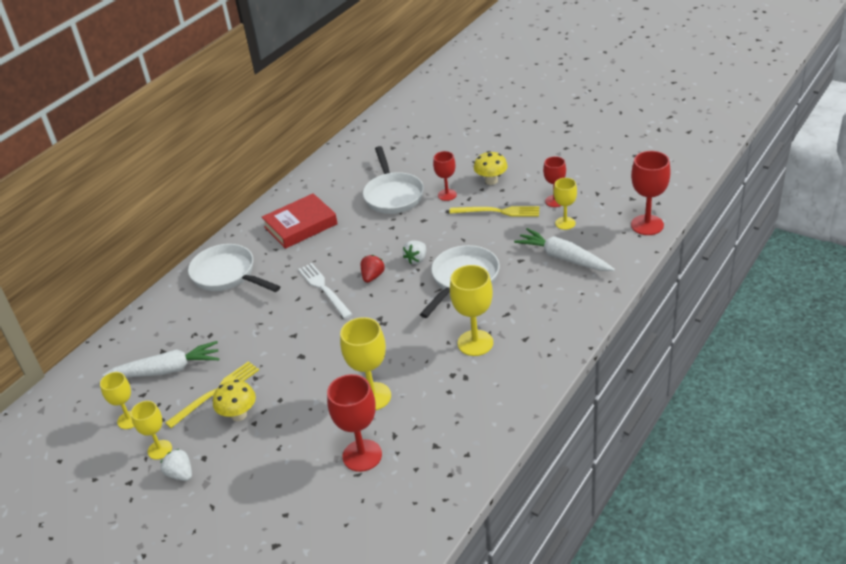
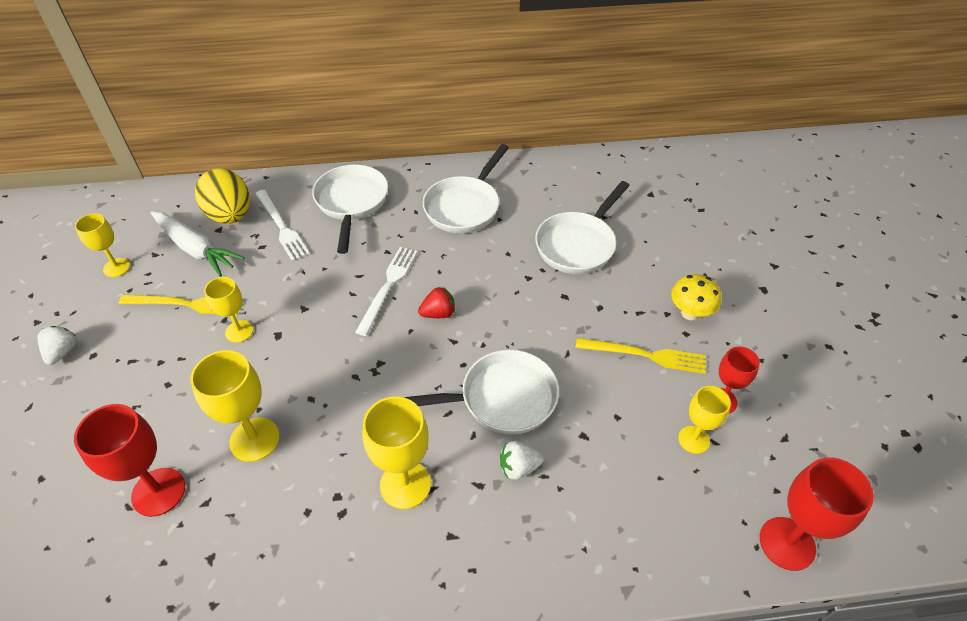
camera: 45 degrees right, 10 degrees up
yellow goblet [131,401,172,460] -> yellow goblet moved to [204,277,253,343]
yellow mushroom [213,380,256,421] -> none
red book [262,193,338,249] -> white pan [423,144,509,233]
white strawberry [403,240,426,264] -> white strawberry moved to [500,441,543,480]
red goblet [433,151,457,201] -> none
yellow fork [449,206,539,216] -> yellow fork turned 45 degrees counterclockwise [576,338,706,374]
white carrot [514,228,615,271] -> none
none -> yellow egg [195,168,250,224]
none -> white fork [255,190,310,261]

